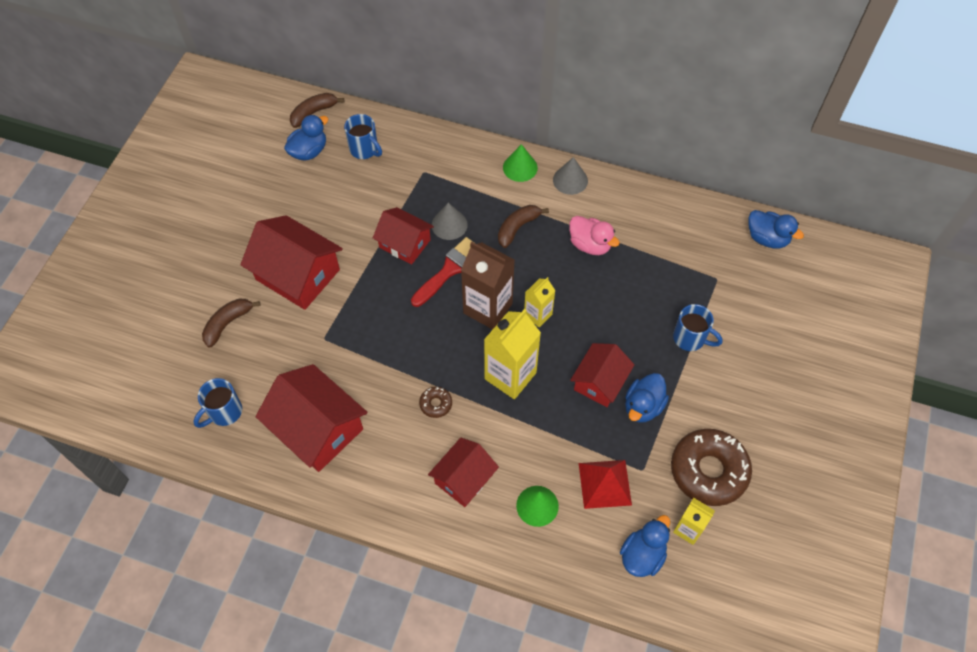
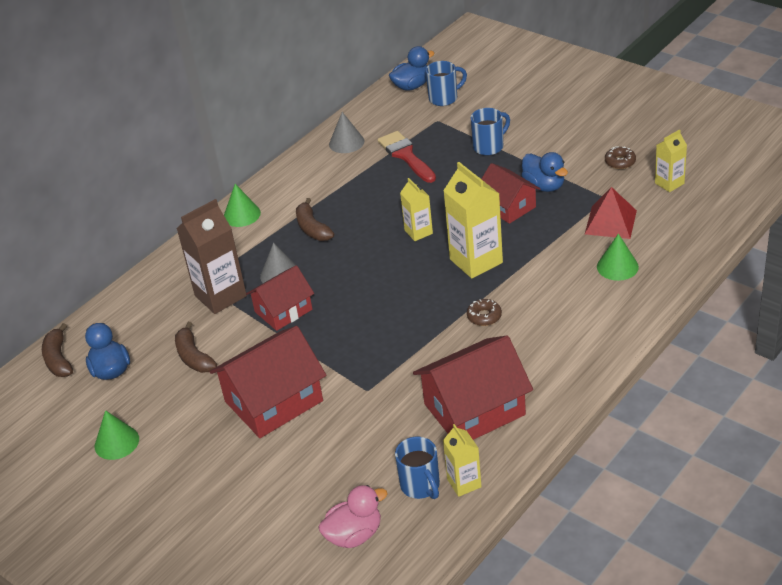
camera: 65 degrees left, 20 degrees down
brown banana [202,299,260,348] -> brown banana moved to [175,322,217,373]
blue mug [344,114,382,159] -> blue mug moved to [426,61,467,106]
red brush [411,237,476,307] -> red brush moved to [378,131,436,183]
red house [428,438,499,507] -> none
brown carton [461,242,514,330] -> brown carton moved to [177,199,247,314]
grey cone [553,157,588,195] -> grey cone moved to [329,112,364,153]
pink duck [569,216,620,255] -> pink duck moved to [318,485,387,548]
blue duck [620,515,670,577] -> none
brown donut [671,429,752,506] -> brown donut [605,146,636,169], size x0.43
none -> green cone [95,410,139,460]
none -> yellow carton [443,424,482,497]

